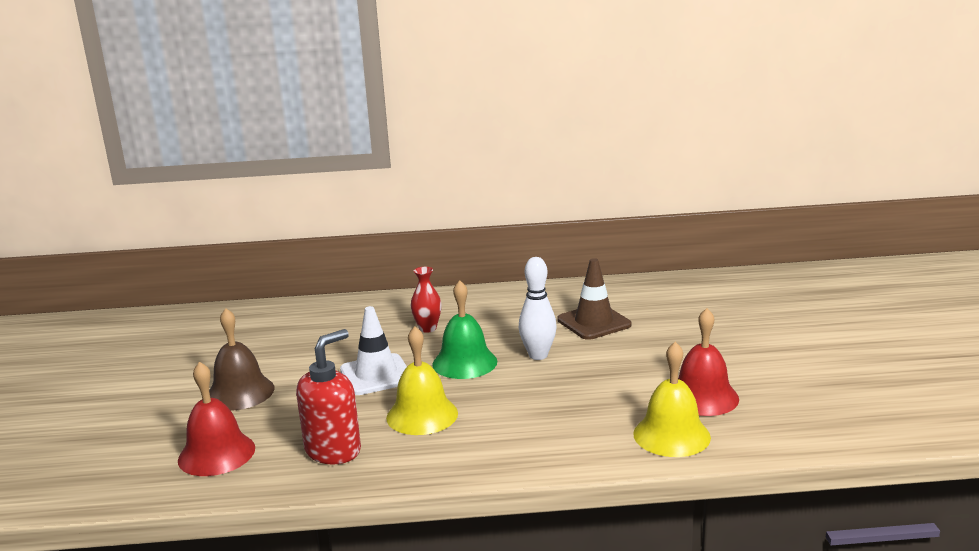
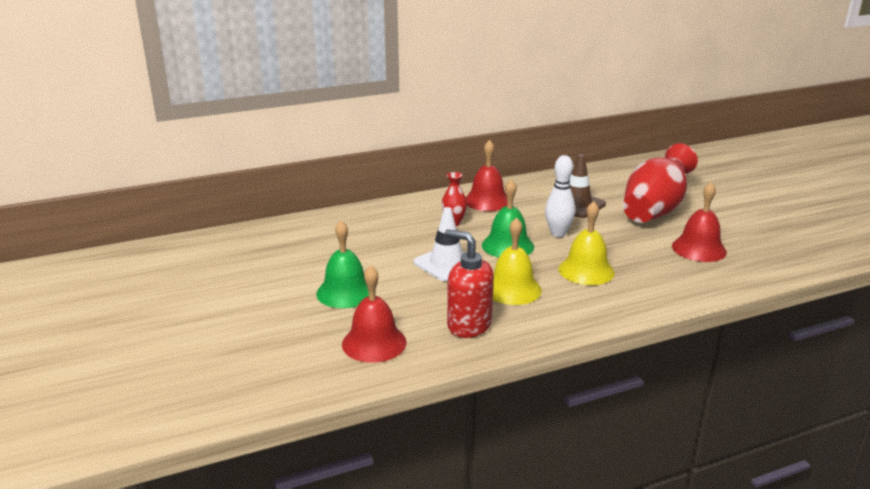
camera: 20 degrees left, 5 degrees up
brown bell [209,308,274,410] -> green bell [316,220,369,308]
red soap dispenser [296,329,361,464] -> red soap dispenser turned 75 degrees counterclockwise [445,229,494,338]
yellow bell [633,342,711,457] -> yellow bell moved to [558,201,615,285]
none -> red bell [466,140,507,211]
none -> red vase [623,144,698,223]

